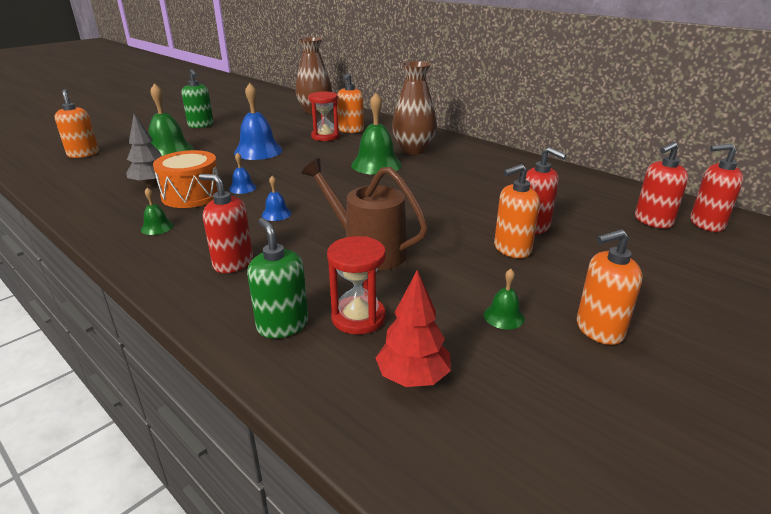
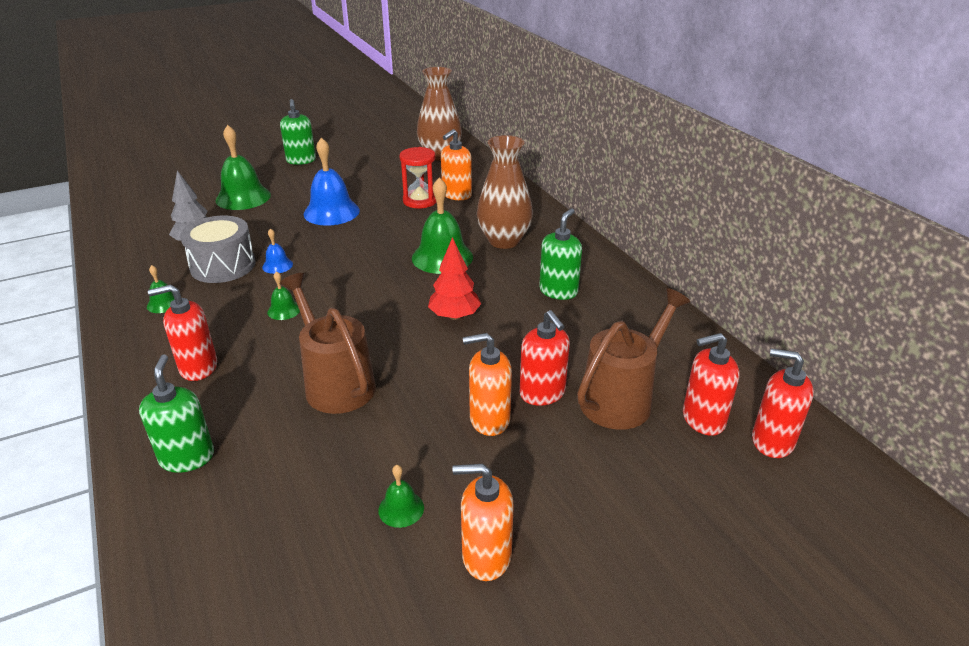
camera: 20 degrees right, 5 degrees up
orange soap dispenser [54,89,99,158] -> none
orange drum [153,150,218,208] -> grey drum [180,216,256,283]
red soap dispenser [199,174,253,273] -> red soap dispenser turned 60 degrees counterclockwise [148,284,217,381]
blue bell [262,176,292,221] -> green bell [267,271,300,320]
red hourglass [327,236,386,334] -> none
red tree [376,270,451,387] -> red tree moved to [428,237,481,320]
none -> green soap dispenser [539,209,582,300]
none -> brown watering can [577,288,690,430]

